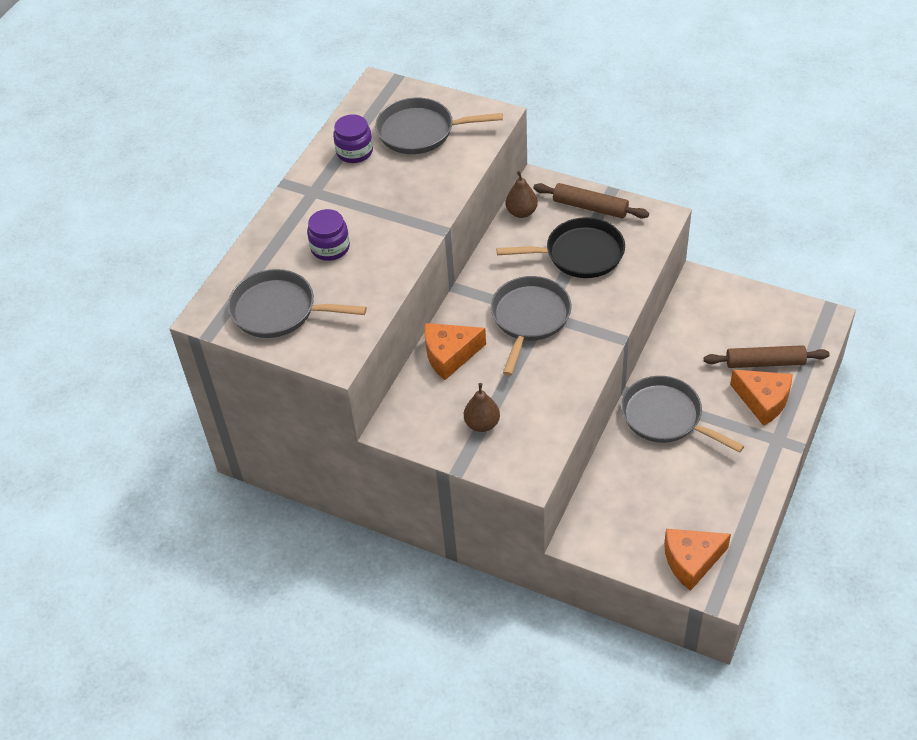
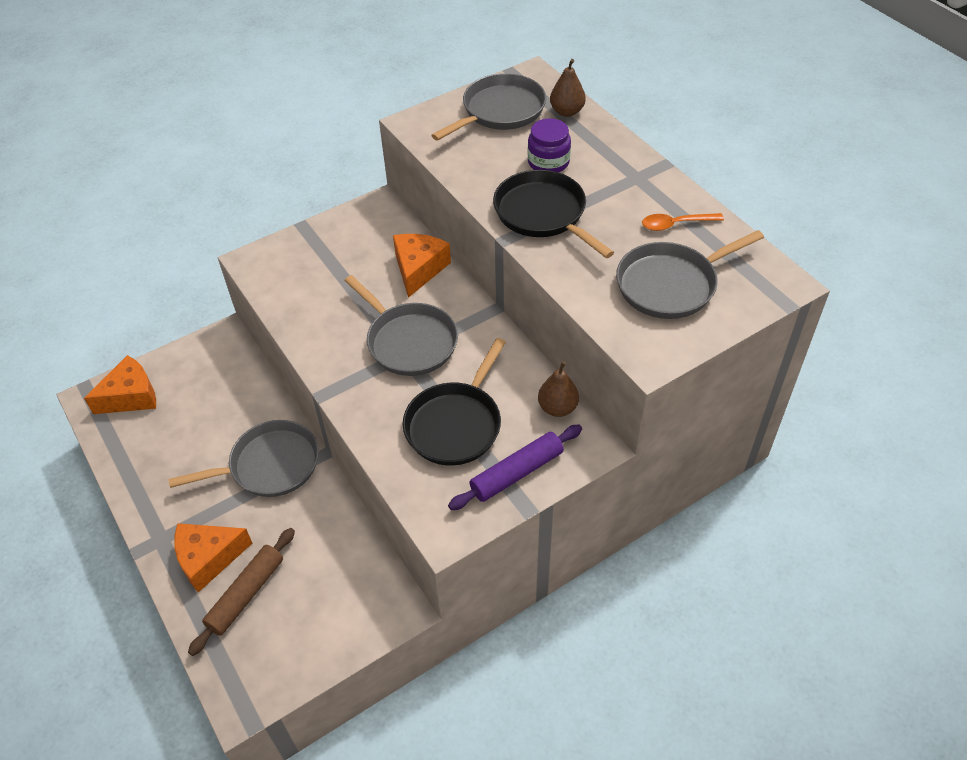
camera: 120 degrees right, 0 degrees up
purple jar [333,114,373,163] -> orange spoon [642,213,724,231]
grey pan [375,97,503,154] -> grey pan turned 150 degrees counterclockwise [616,230,764,319]
brown pear [464,383,500,432] -> brown pear moved to [550,59,586,117]
brown rolling pin [533,183,649,218] -> purple rolling pin [448,425,582,510]
orange cheese [664,529,731,591] -> orange cheese turned 45 degrees clockwise [84,355,156,414]
none -> black pan [493,170,614,258]

